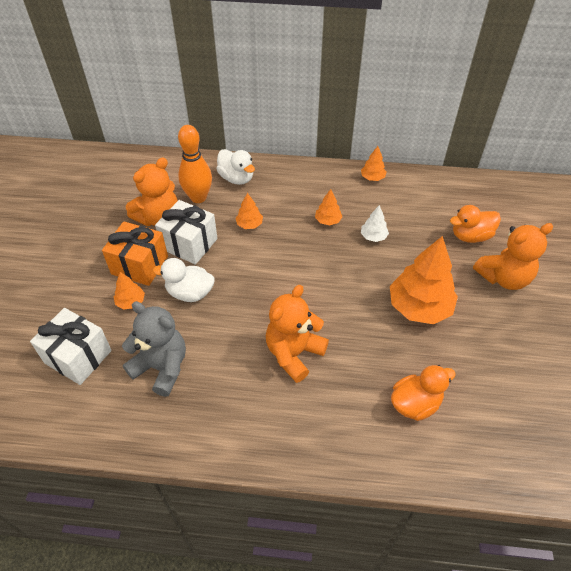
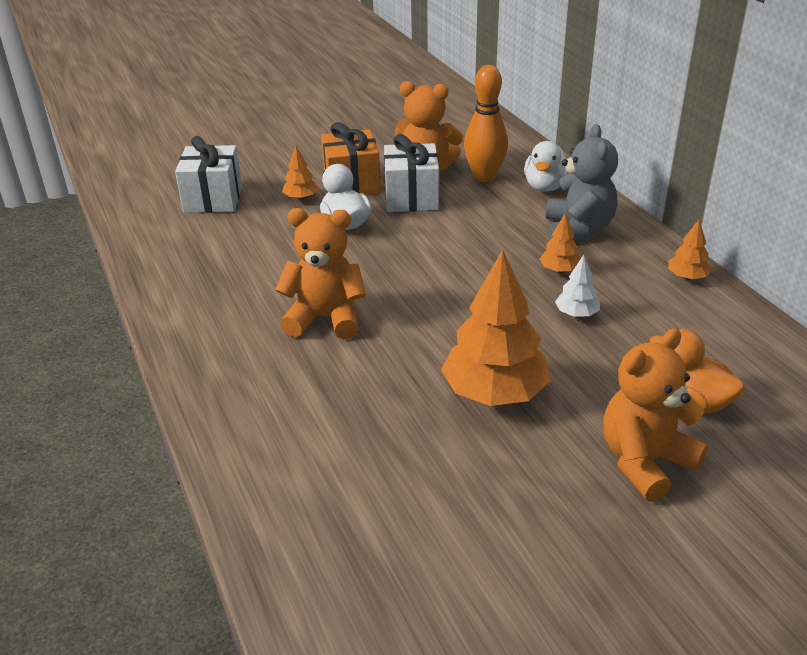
camera: 60 degrees right, 15 degrees down
grey teddy bear [122,301,186,397] -> grey teddy bear moved to [546,124,618,241]
orange tree [235,193,263,229] -> none
orange duck [391,365,456,421] -> none
orange teddy bear [473,223,553,290] -> orange teddy bear turned 105 degrees clockwise [603,328,708,501]

